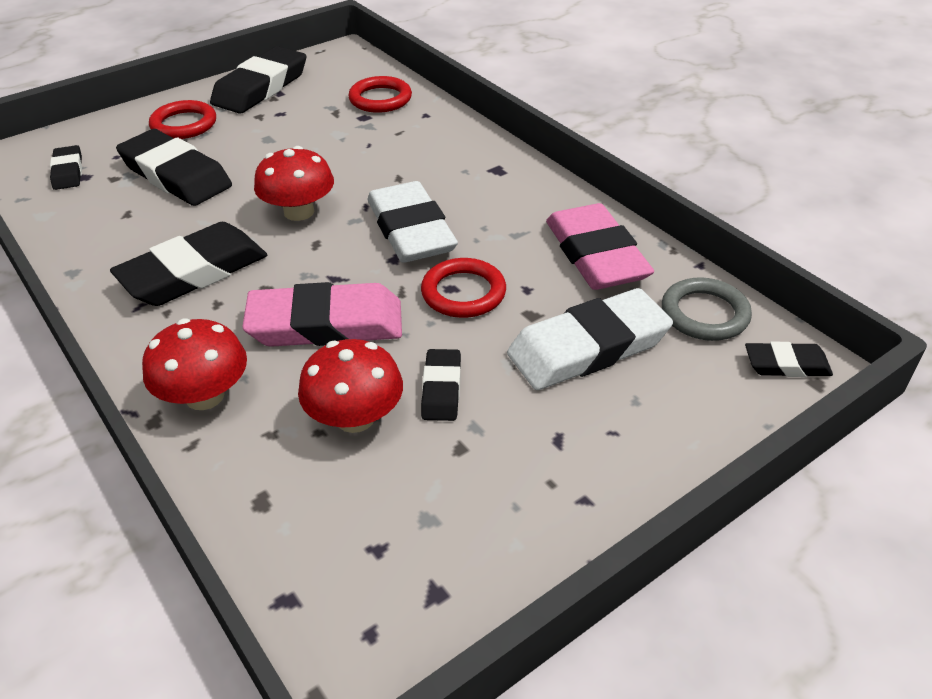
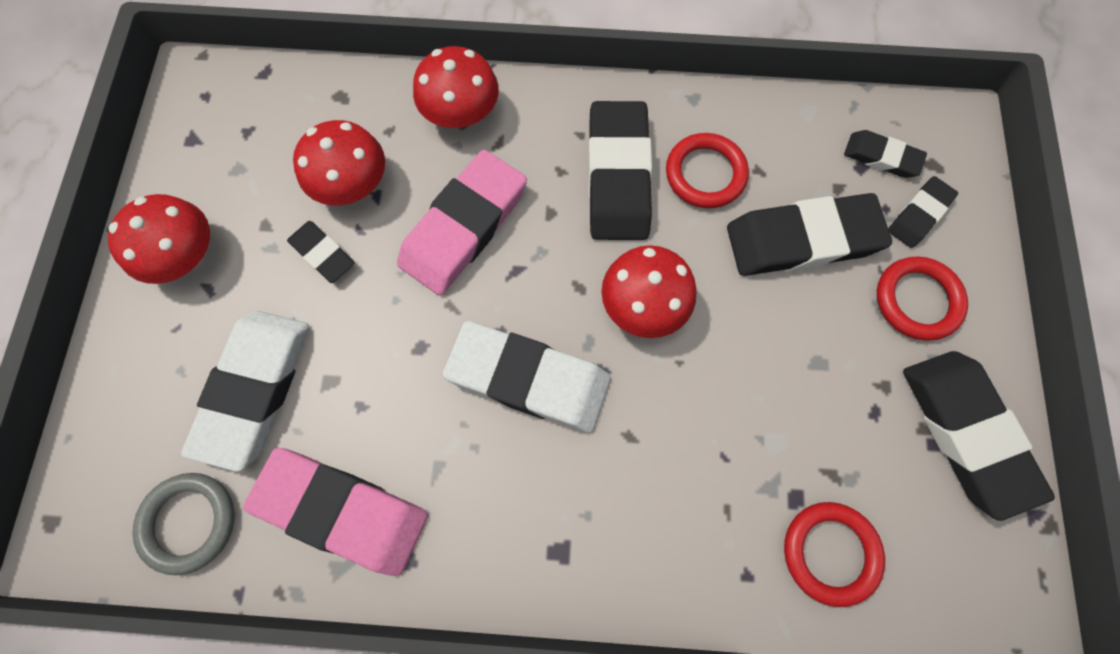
camera: 130 degrees right, 30 degrees up
red ring [421,258,506,318] -> red ring moved to [666,133,749,208]
black eraser [745,342,833,377] -> black eraser moved to [888,176,958,248]
none -> red mushroom [108,194,210,284]

